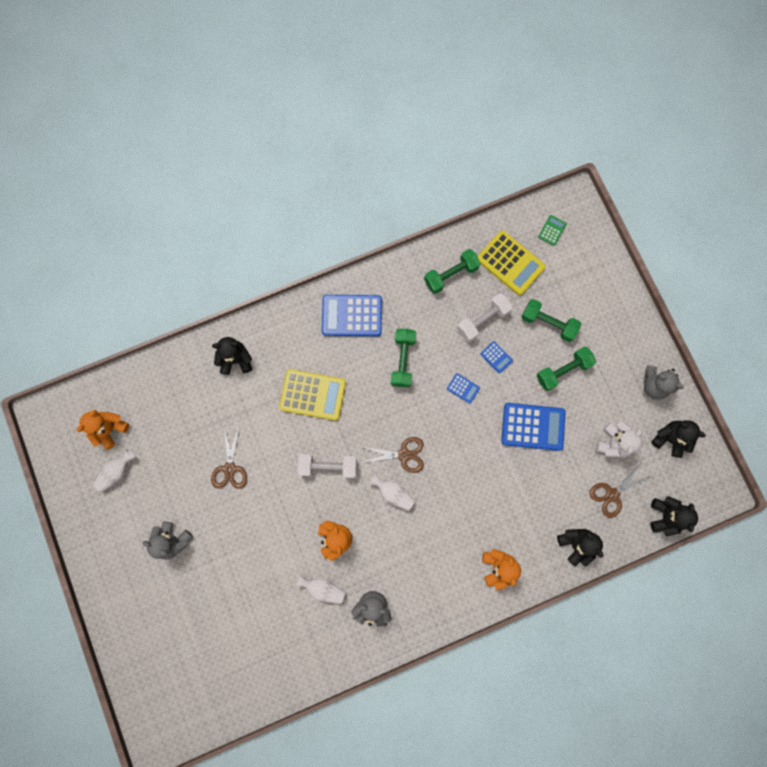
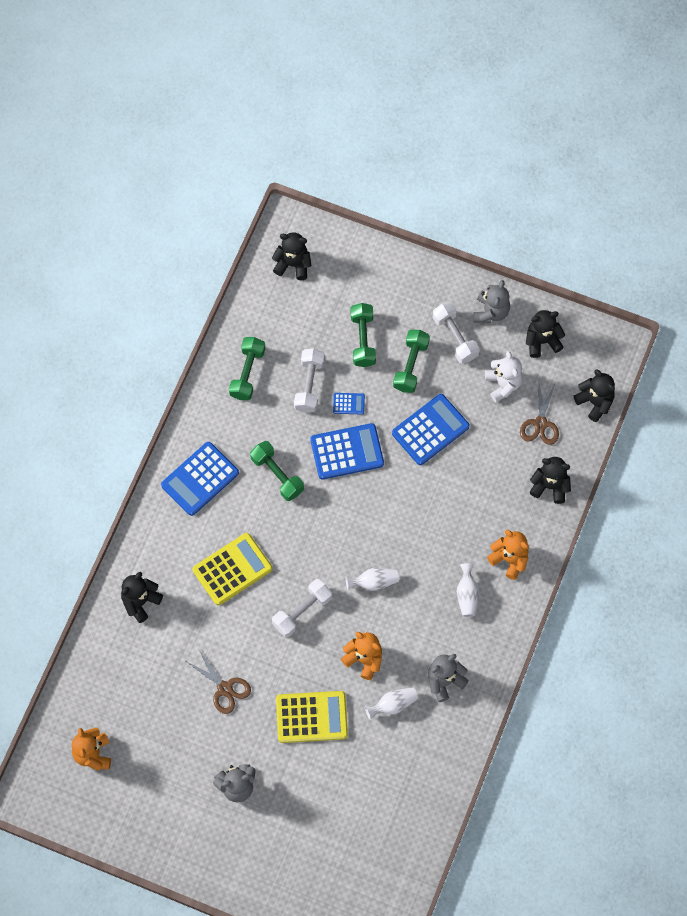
camera: 45 degrees left, 10 degrees down
white vase [93,449,136,492] -> white vase moved to [457,563,479,617]
brown scissors [362,437,424,473] -> none
blue calculator [447,373,480,404] -> blue calculator [310,423,384,480], size x2.13
yellow calculator [478,231,546,295] -> yellow calculator moved to [276,691,348,743]
green dumbbell [522,299,581,342] -> green dumbbell turned 75 degrees counterclockwise [351,303,376,367]
green calculator [538,215,567,246] -> black teddy bear [272,232,312,280]
grey teddy bear [644,365,684,399] -> grey teddy bear turned 60 degrees counterclockwise [473,280,510,323]
none -> white dumbbell [433,302,479,364]

